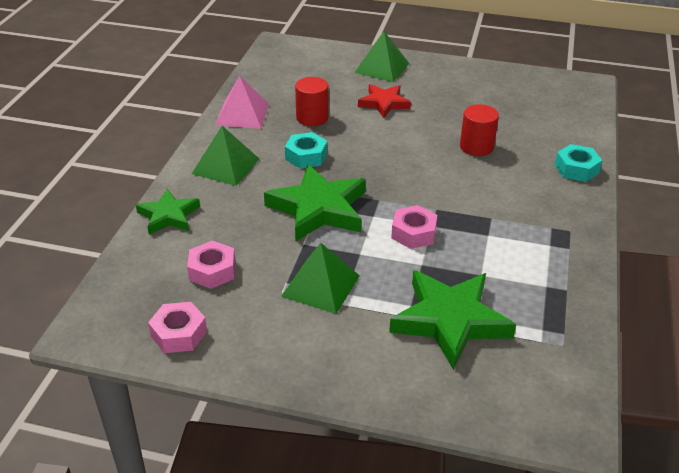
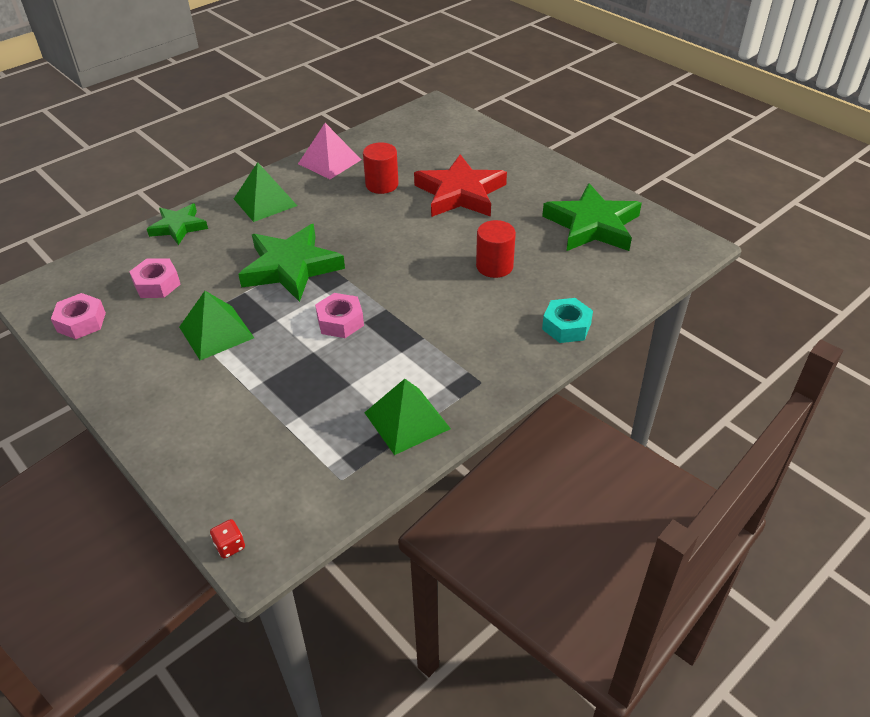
camera: 35 degrees right, 5 degrees up
turquoise nut [285,132,327,169] -> none
green pyramid [354,31,409,82] -> green pyramid moved to [364,379,451,455]
red star [358,84,411,118] -> red star [414,154,507,217], size x1.68
green star [389,270,516,370] -> green star moved to [542,183,642,251]
none -> red dice [210,519,245,559]

